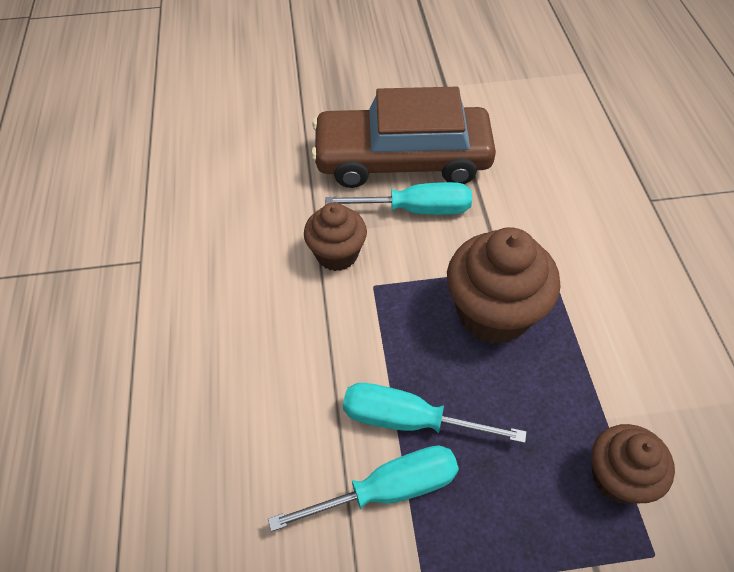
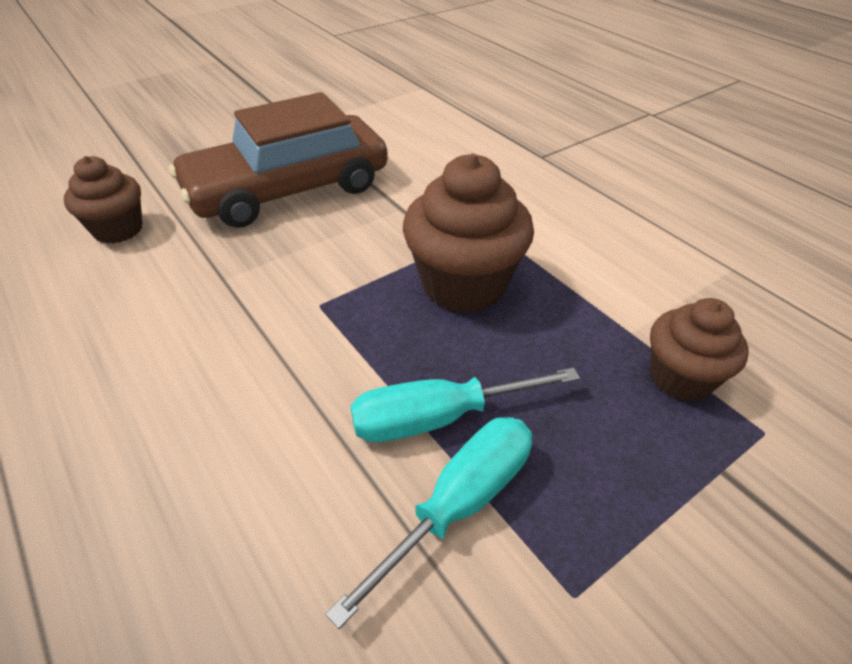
camera: 30 degrees left, 10 degrees down
brown cupcake [304,203,367,271] -> brown cupcake moved to [64,156,143,244]
turquoise screwdriver [325,182,472,215] -> none

